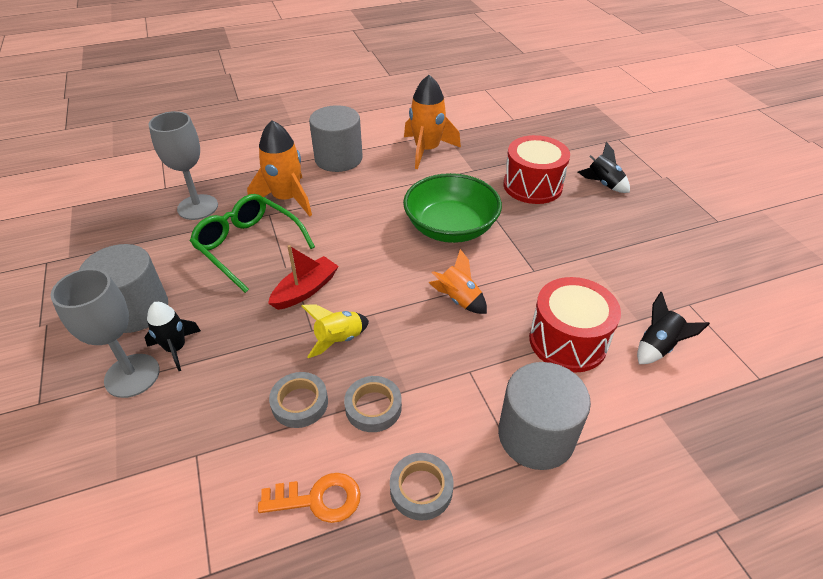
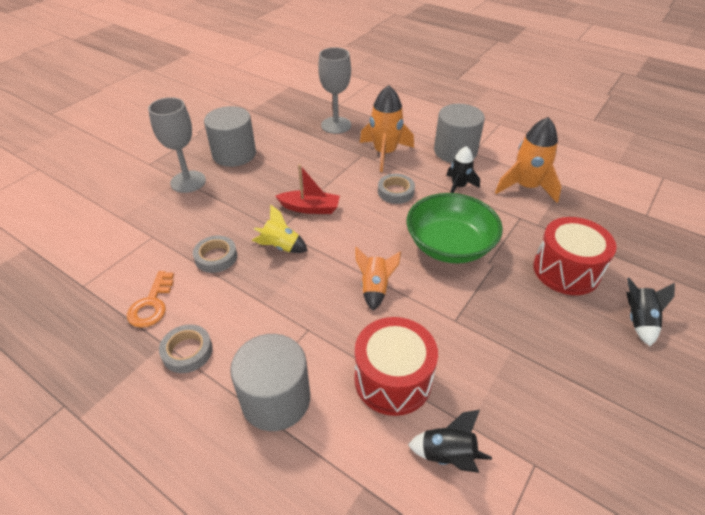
camera: 55 degrees right, 0 degrees up
black rocket [144,302,201,371] -> black rocket moved to [446,146,480,193]
green glasses [190,194,315,293] -> none
orange key [258,473,361,523] -> orange key turned 45 degrees clockwise [127,271,174,328]
grey tape [344,376,402,432] -> grey tape moved to [378,174,415,204]

